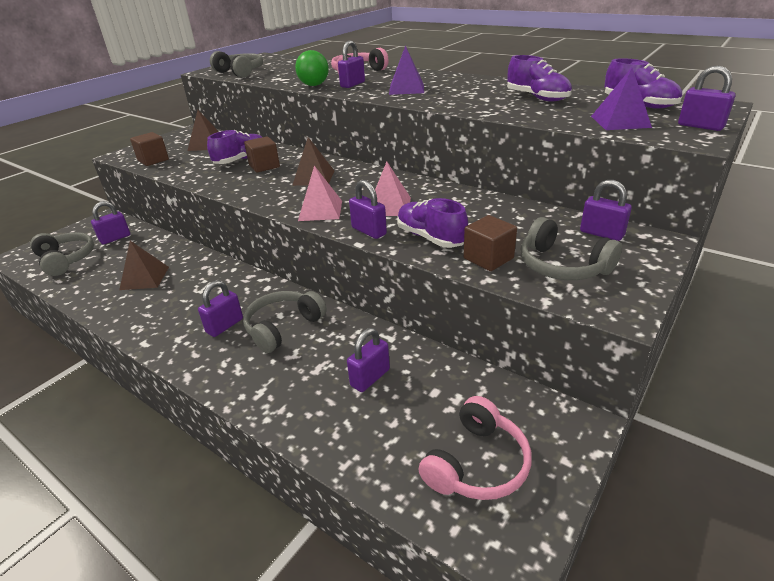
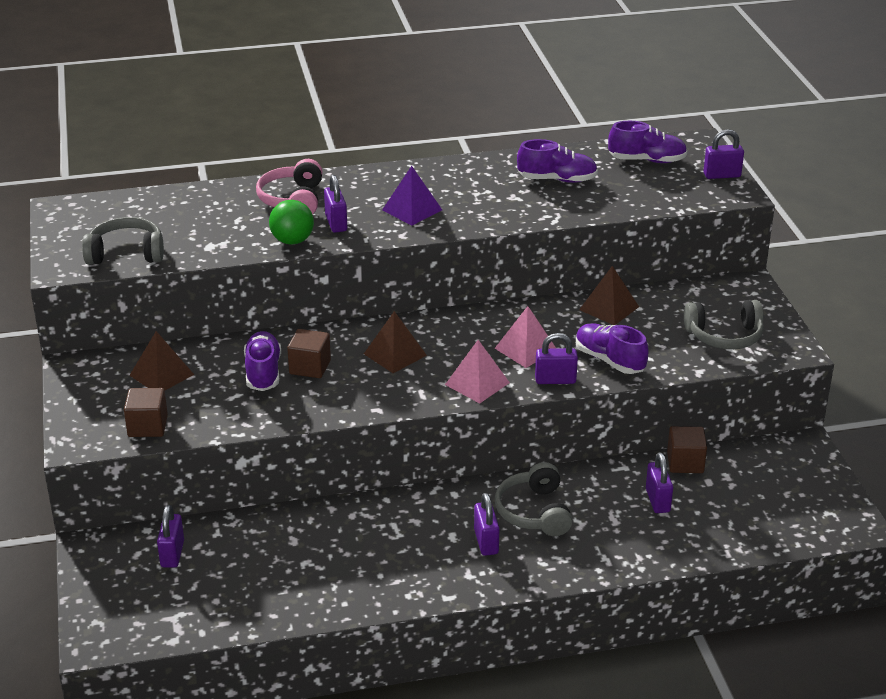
camera: 50 degrees left, 0 degrees up
grey headphones [30,232,94,276] -> none
brown pyramid [119,241,169,290] -> brown pyramid moved to [579,266,639,325]
purple shoe [397,198,468,248] -> purple shoe turned 45 degrees clockwise [576,323,649,374]
pink headphones [418,396,532,500] -> none
brown cube [463,215,517,271] -> brown cube moved to [667,426,707,473]
purple padlock [580,180,632,241] -> none
purple pyramid [591,67,652,130] -> none

